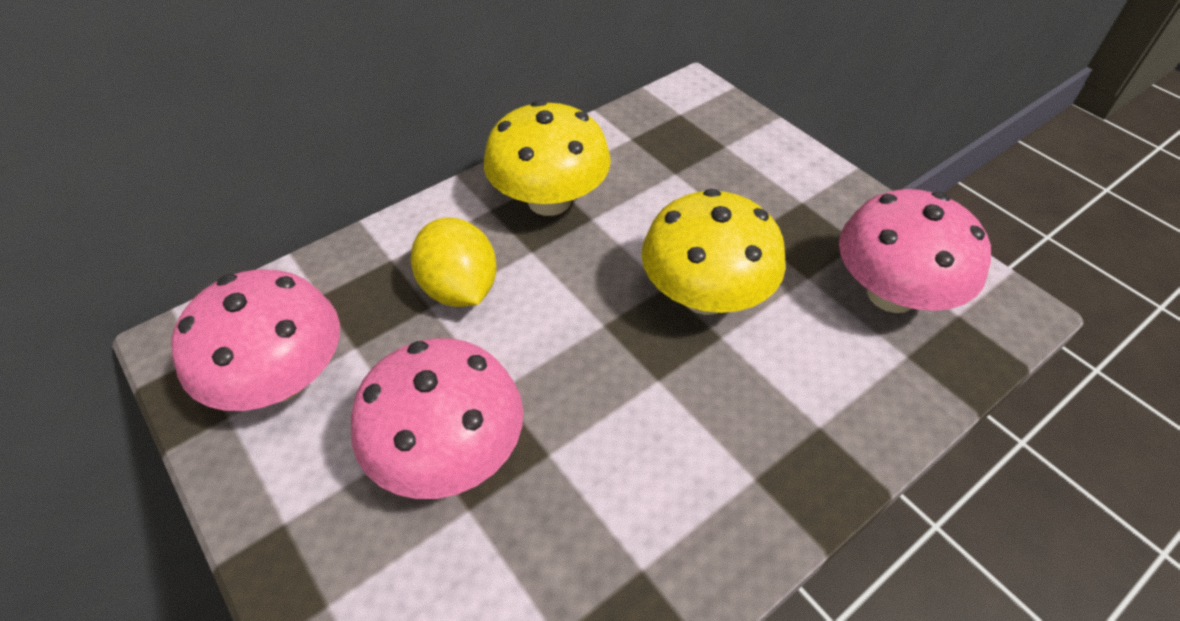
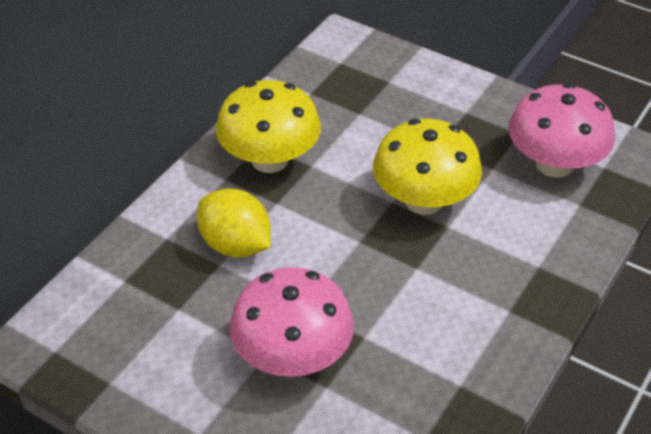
camera: 20 degrees left, 5 degrees down
pink mushroom [171,269,340,411] -> none

